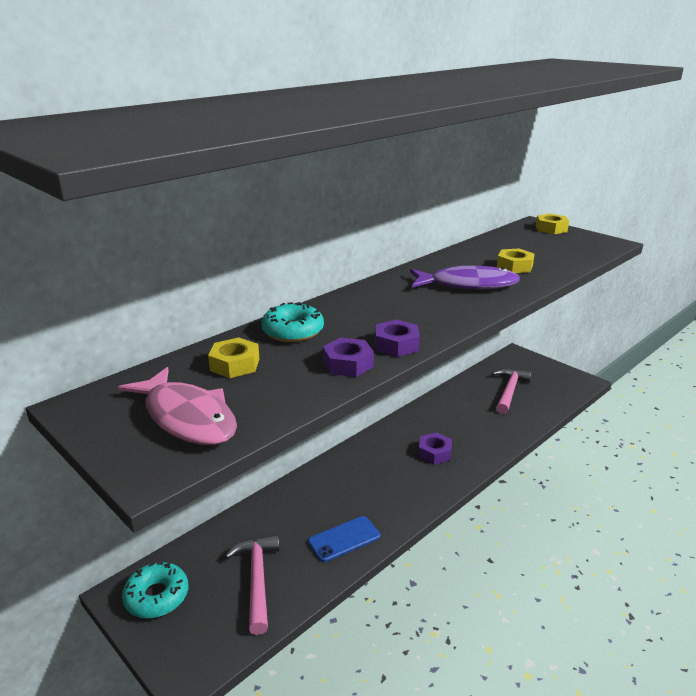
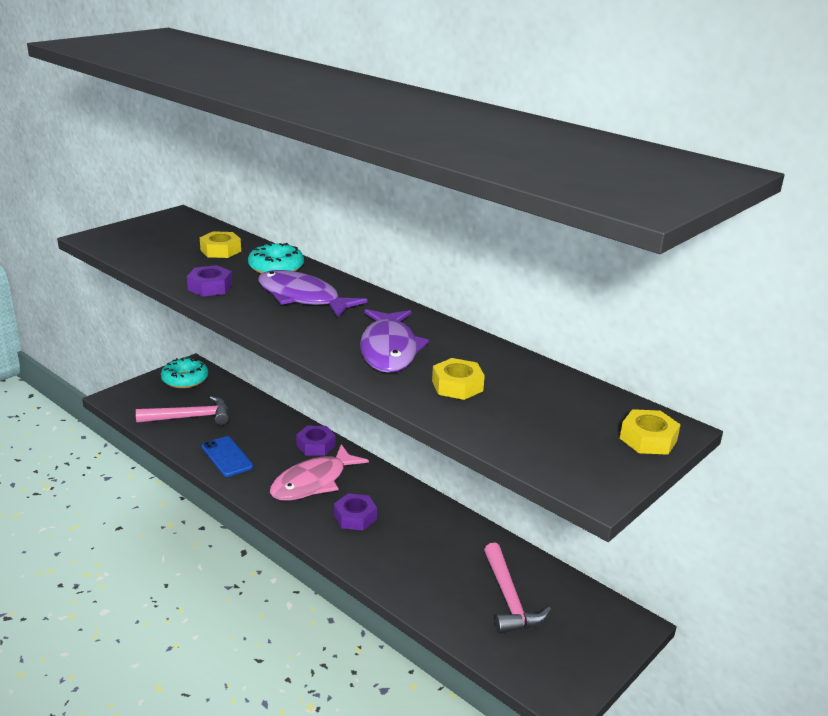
camera: 85 degrees right, 0 degrees up
pink fish [118,367,237,445] -> pink fish moved to [270,444,369,501]
purple nut [375,319,420,357] -> purple nut moved to [296,426,336,456]
pink hammer [493,368,532,414] -> pink hammer turned 60 degrees clockwise [484,543,551,634]
none -> purple fish [258,270,368,318]

